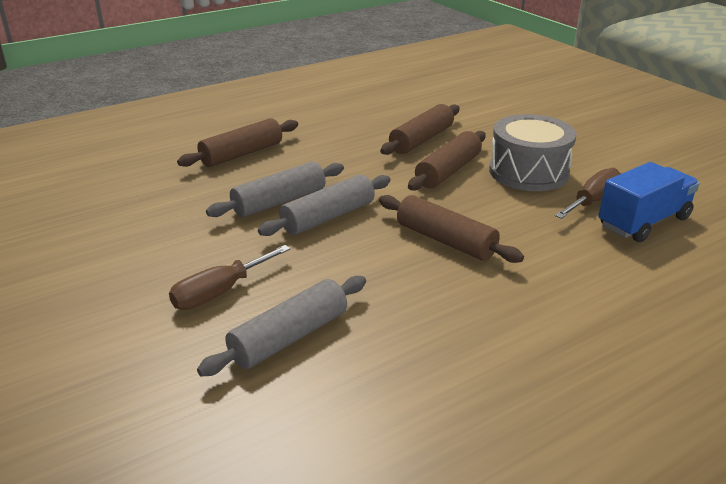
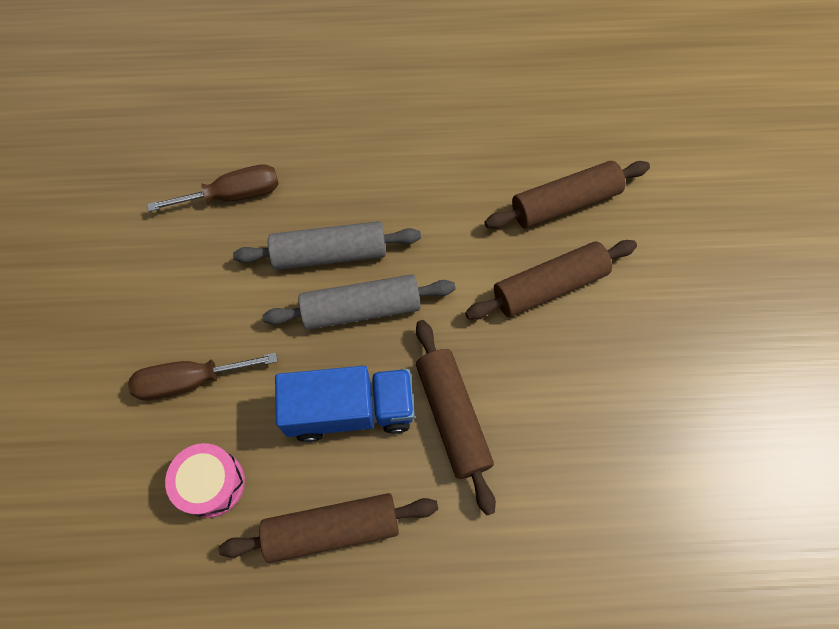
camera: 30 degrees right, 35 degrees up
brown rolling pin [177,118,298,167] -> brown rolling pin moved to [219,493,438,563]
grey rolling pin [197,276,366,376] -> pink drum [165,443,245,518]
grey drum [489,114,576,191] -> none
brown screwdriver [555,168,621,219] -> brown screwdriver moved to [147,164,279,212]
blue truck [598,162,700,242] -> blue truck moved to [275,366,415,442]

